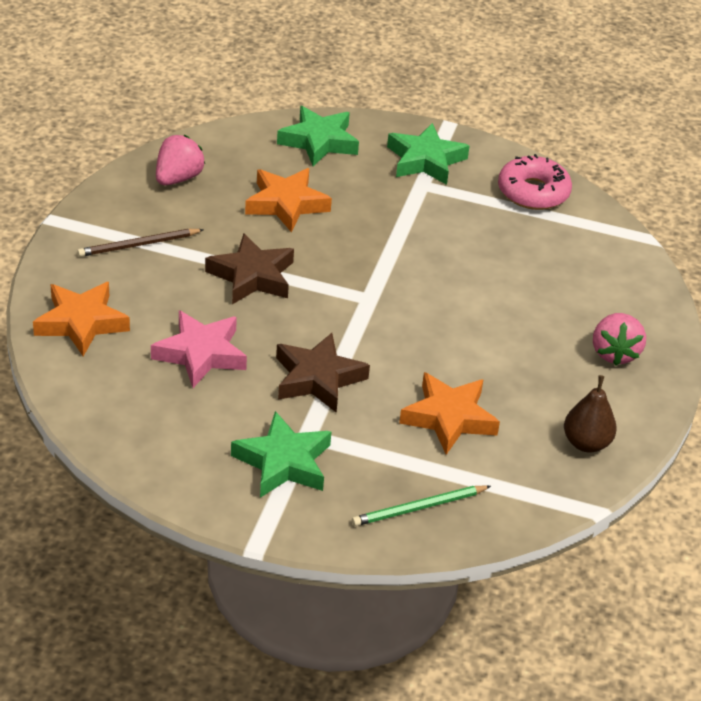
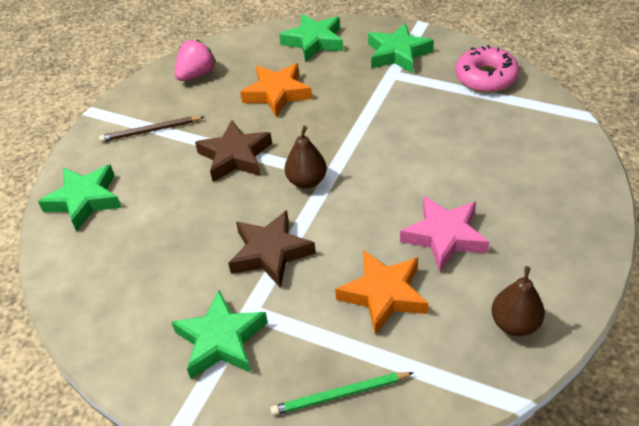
camera: 15 degrees right, 5 degrees up
orange star [33,282,130,356] -> green star [38,165,122,232]
pink star [151,310,247,388] -> pink star moved to [400,196,489,271]
pink strawberry [593,313,646,365] -> none
none -> brown pear [284,126,327,189]

